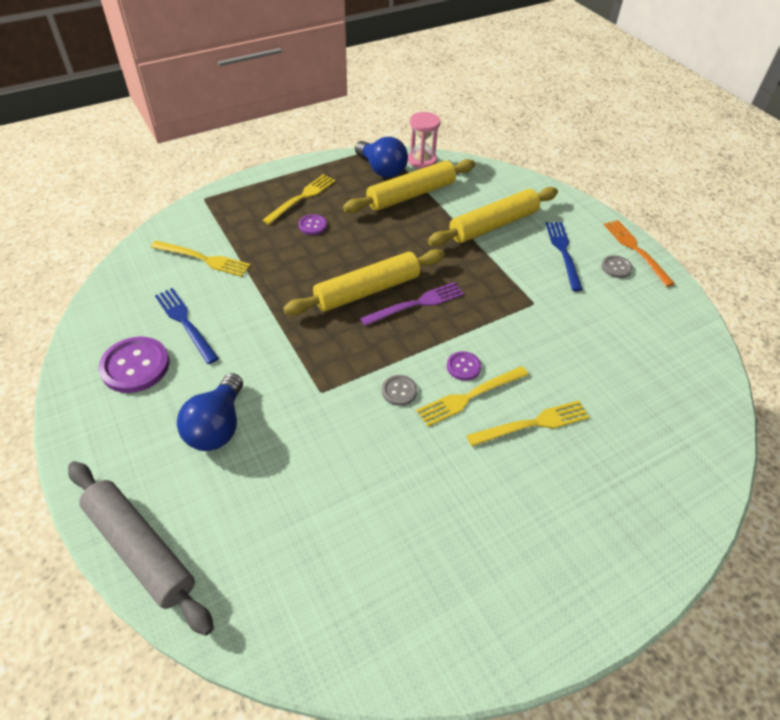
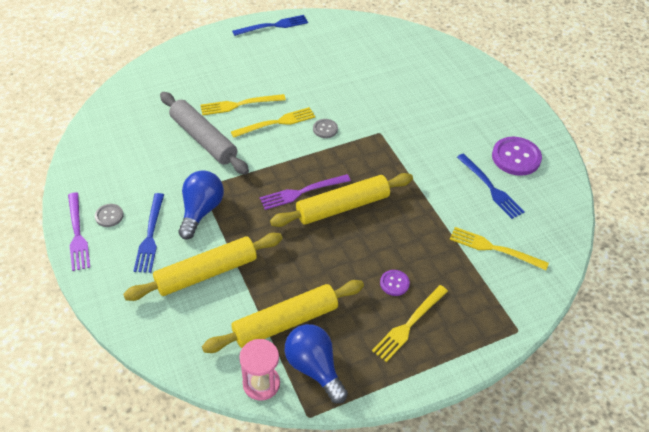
camera: 175 degrees left, 0 degrees up
grey rolling pin [68,461,214,636] -> grey rolling pin moved to [160,92,249,175]
blue light bulb [177,373,243,451] -> blue light bulb moved to [178,170,224,239]
purple button [447,351,481,381] -> none
orange fork [604,220,675,287] -> purple fork [68,192,90,271]
none -> blue fork [232,15,308,36]

